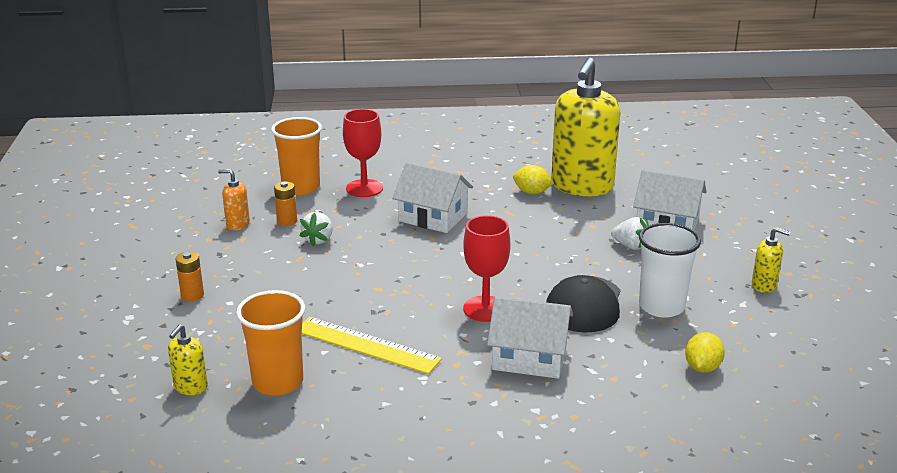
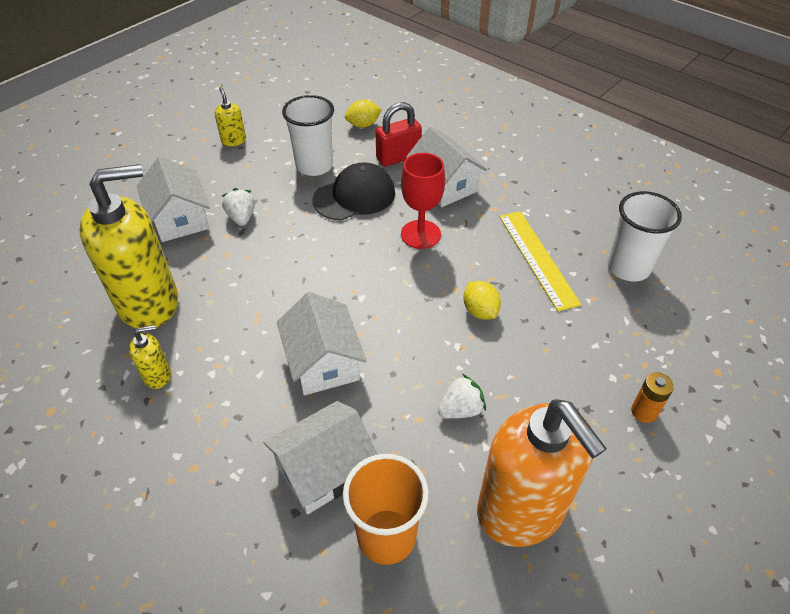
camera: 135 degrees left, 20 degrees up
yellow soap dispenser [168,324,208,395] -> yellow soap dispenser moved to [129,325,171,389]
orange soap dispenser [218,169,250,230] -> orange soap dispenser [477,399,607,547], size x2.39
orange cup [236,290,305,396] -> white cup [607,191,682,281]
orange battery [274,181,297,226] -> none
red goblet [343,109,383,197] -> white house [263,401,378,515]
yellow lemon [513,165,554,194] -> yellow lemon moved to [463,281,501,320]
none -> red padlock [375,102,422,167]

